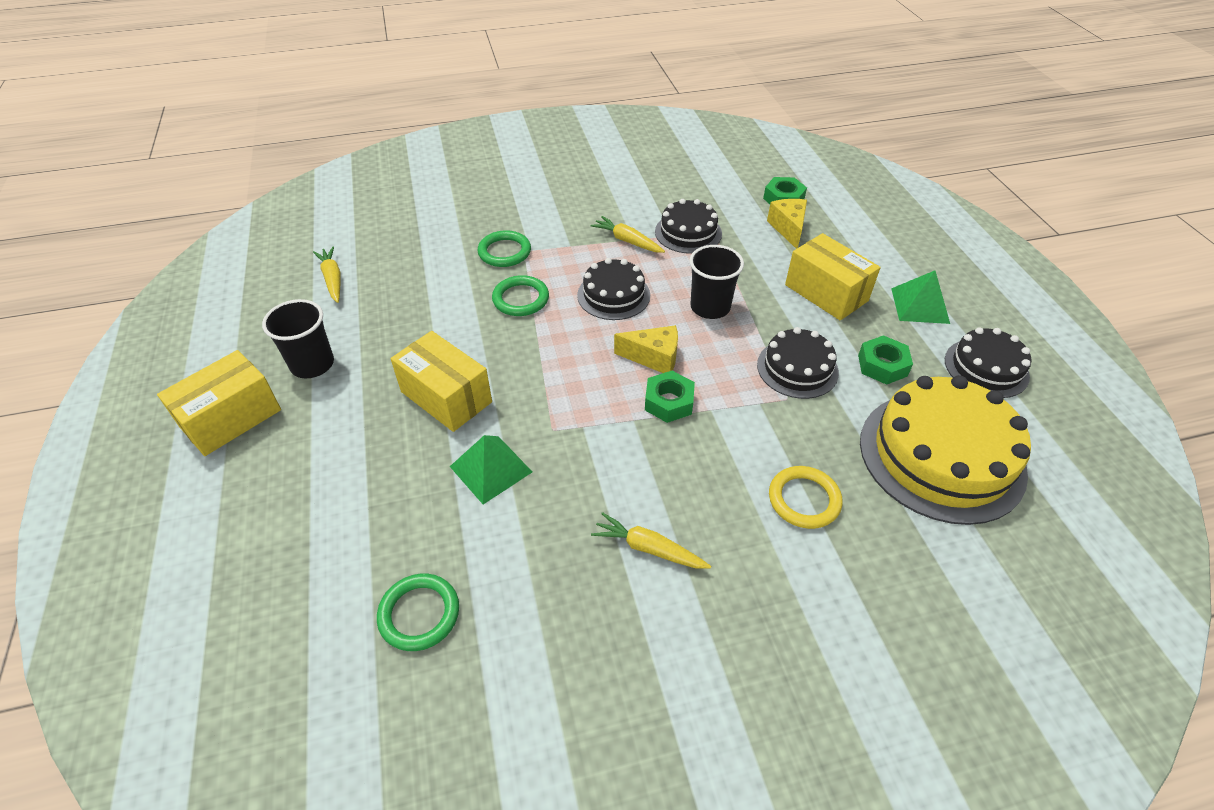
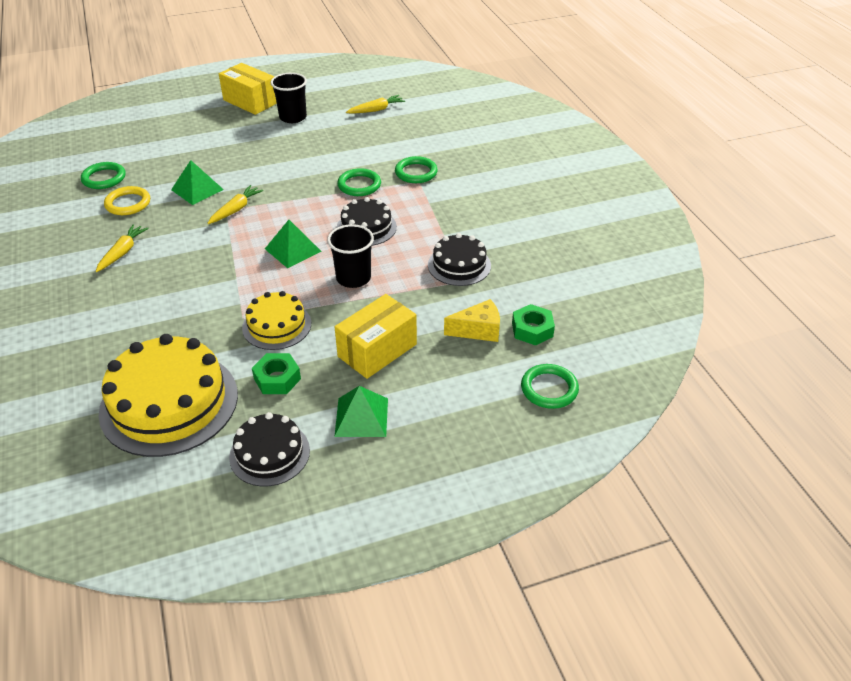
camera: 85 degrees right, 5 degrees down
yellow box [391,331,492,432] -> none
yellow carrot [590,216,665,253] -> yellow carrot moved to [207,185,263,224]
yellow cheese [614,325,678,373] -> green pyramid [265,220,322,268]
green nut [645,371,695,423] -> none
black cake [757,327,839,399] -> yellow cake [242,291,311,350]
yellow ring [769,466,843,529] -> yellow ring moved to [104,186,150,215]
none -> green ring [521,364,579,409]

